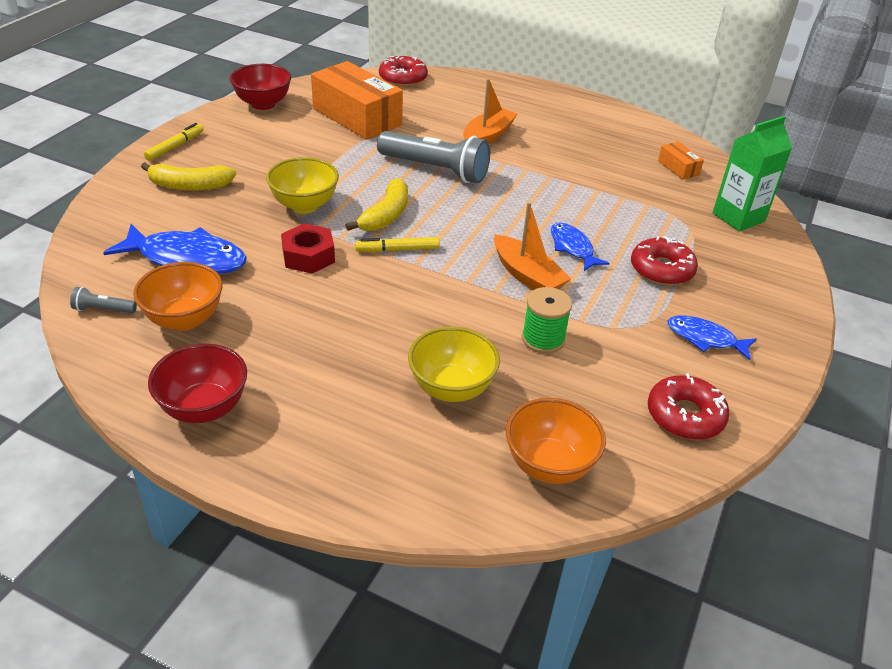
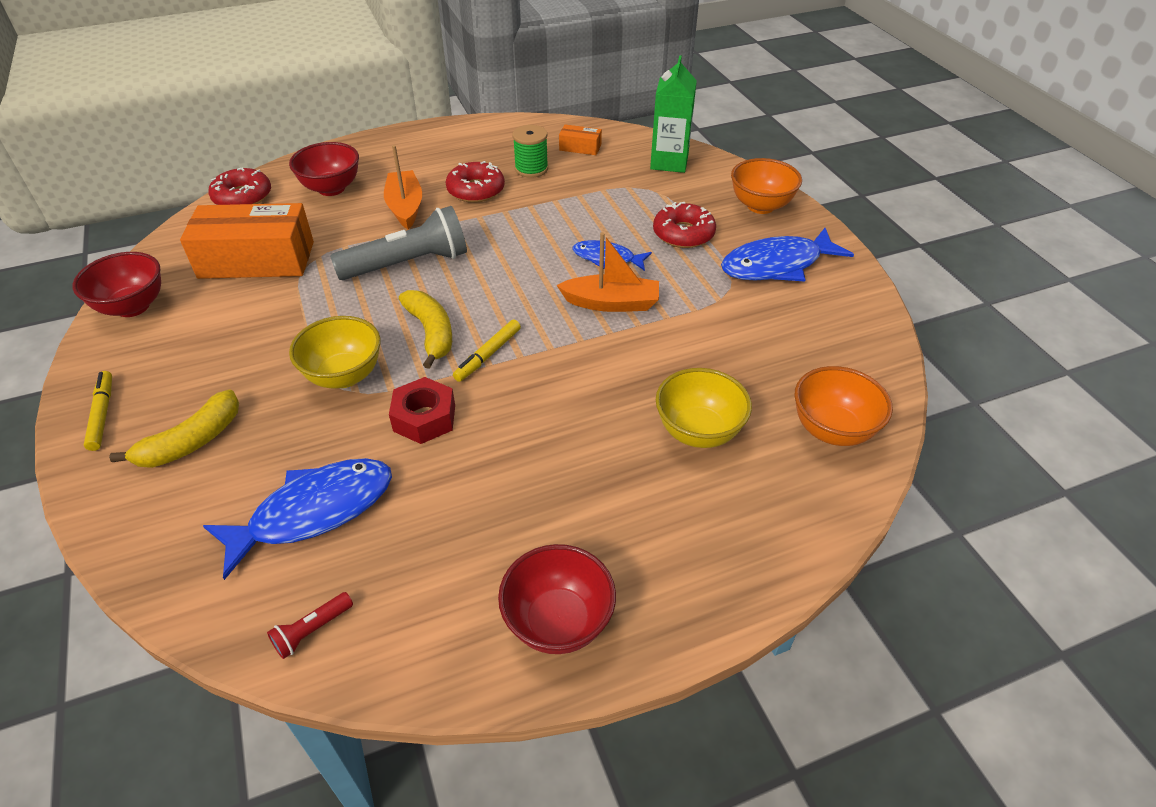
camera: 45 degrees left, 5 degrees up
grey flashlight [70,287,137,313] -> red flashlight [267,592,353,659]
orange bowl [133,262,222,331] -> orange bowl moved to [731,158,802,214]
green spool [522,287,572,354] -> green spool moved to [512,125,548,178]
red donut [648,373,730,440] -> red donut moved to [445,161,505,203]
blue fish [668,316,757,360] -> blue fish [721,228,854,282], size x1.70
none -> red bowl [289,142,359,196]

